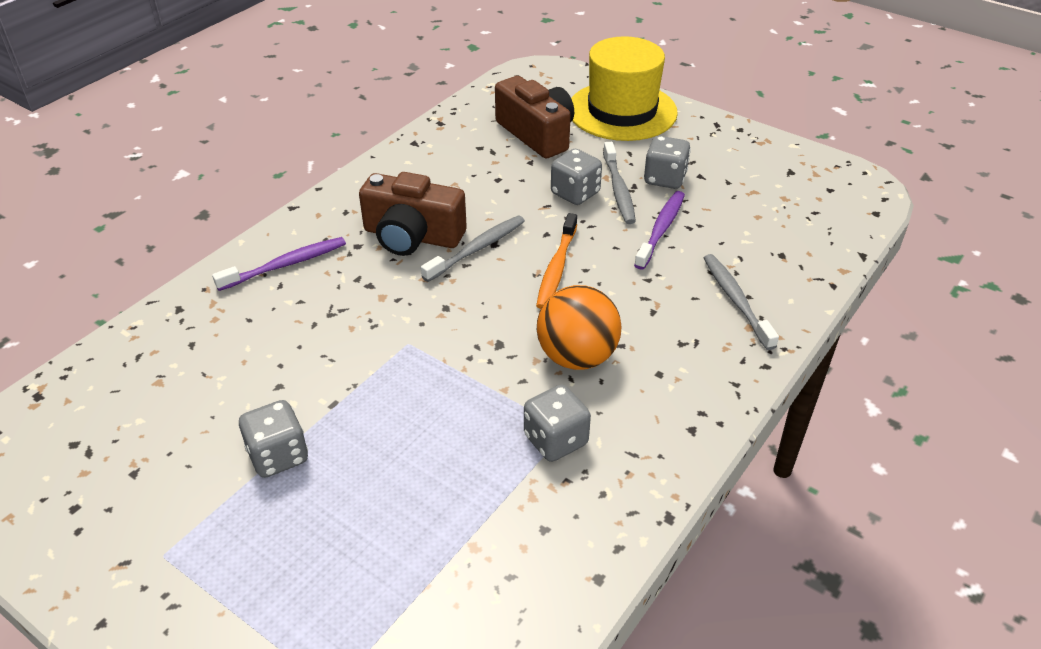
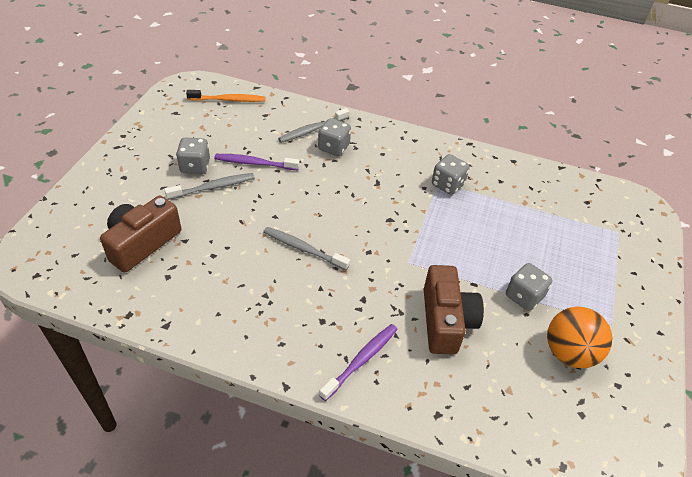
camera: 110 degrees left, 5 degrees up
purple toothbrush [212,237,346,291] -> purple toothbrush turned 90 degrees clockwise [319,324,398,401]
brown camera [359,172,467,256] -> brown camera moved to [424,265,484,355]
orange toothbrush [536,213,577,309] -> orange toothbrush moved to [186,90,265,102]
orange ball [537,285,622,370] -> orange ball moved to [547,307,612,368]
grey dice [551,149,602,205] -> grey dice moved to [318,118,351,156]
yellow hat [571,36,678,141] -> none

